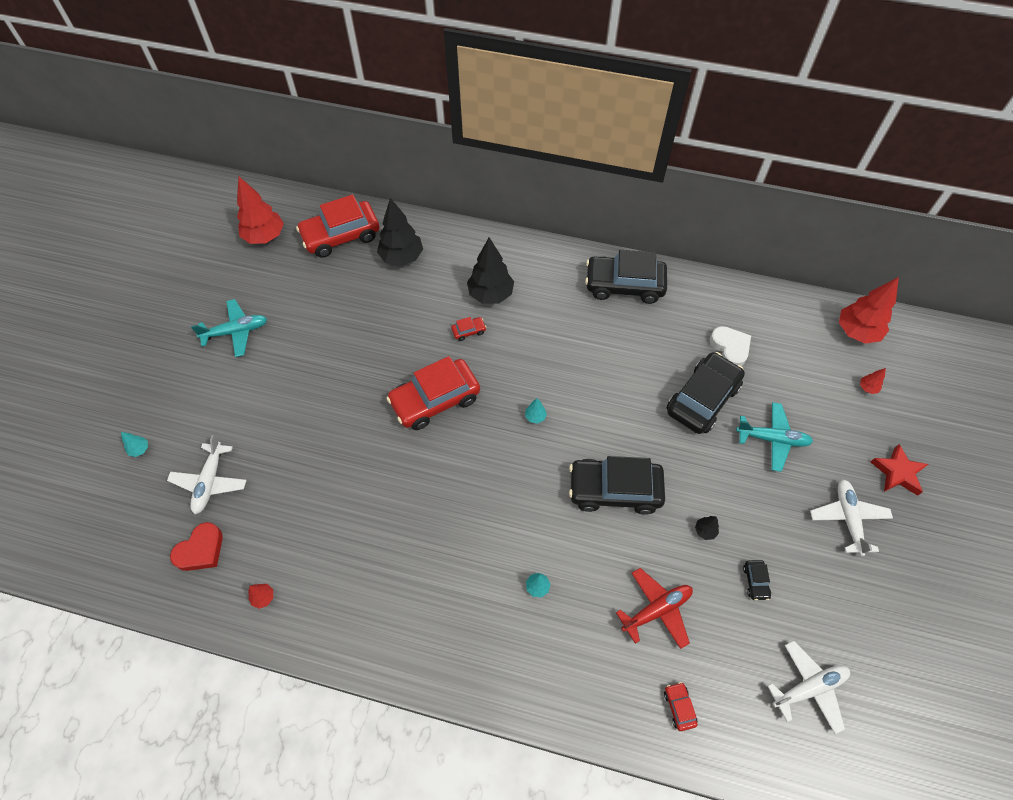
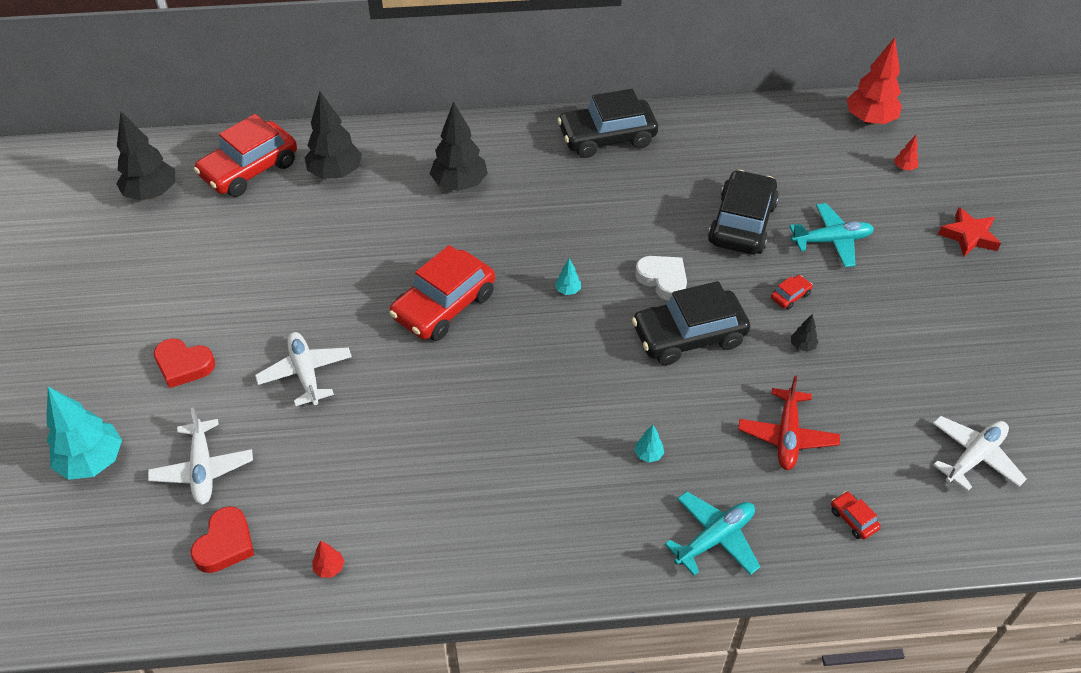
camera: 20 degrees left, 10 degrees down
turquoise tree [121,432,148,457] -> turquoise tree [47,387,122,480], size x2.35
turquoise plane [191,299,267,357] -> turquoise plane moved to [665,491,760,575]
red tree [237,176,284,244] -> black tree [117,112,175,201]
red car [451,317,486,341] -> red car moved to [771,275,813,310]
red plane [616,568,693,649] -> red plane turned 150 degrees clockwise [738,376,840,470]
white heart [710,326,751,366] -> white heart moved to [635,256,687,301]
black car [743,560,771,600] -> none
white plane [810,480,893,556] -> white plane moved to [255,332,352,406]
none -> red heart [154,338,215,388]

